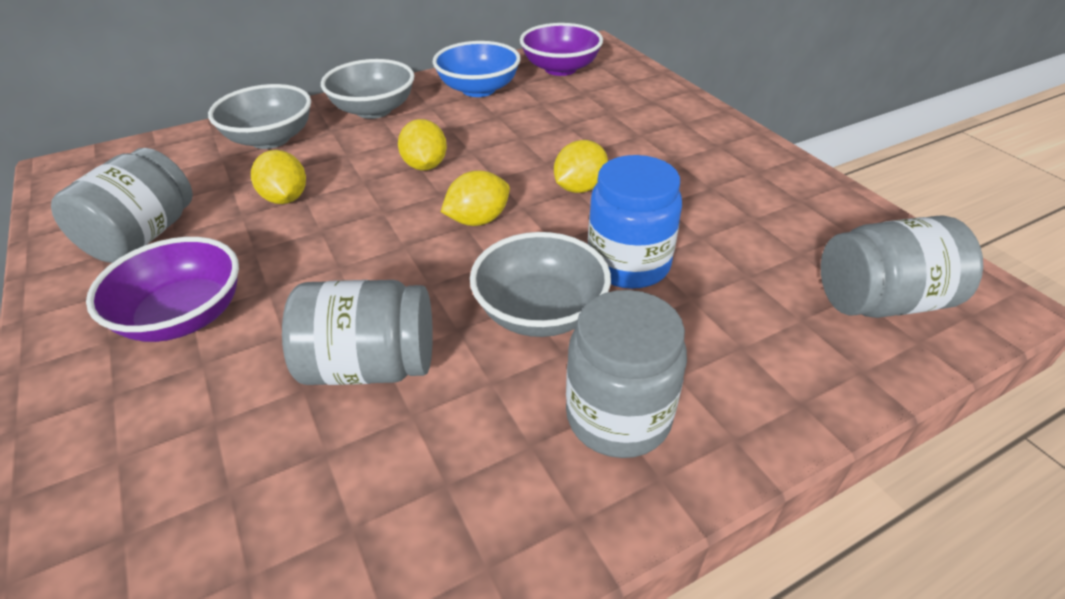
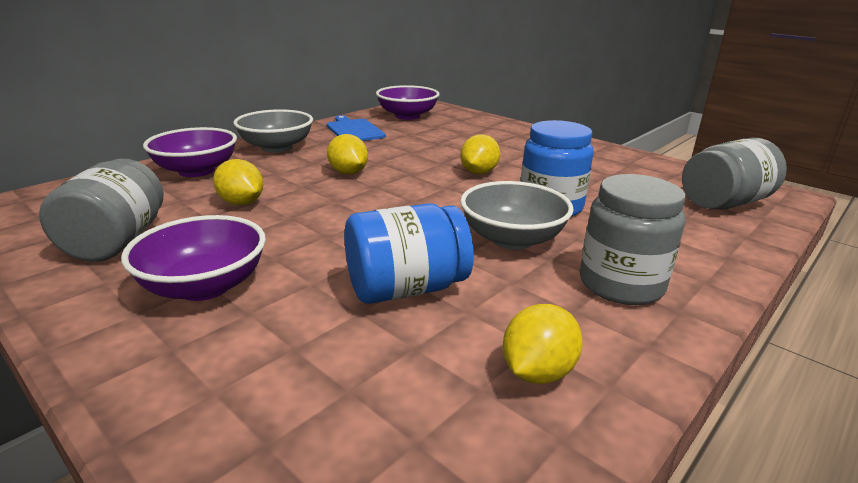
camera: 20 degrees left, 15 degrees down
grey bowl [208,84,311,149] -> purple bowl [143,127,237,177]
grey jar [282,280,433,385] -> blue jar [345,203,474,304]
blue bowl [433,41,521,97] -> blue cutting board [327,115,386,141]
yellow lemon [441,170,510,226] -> yellow lemon moved to [502,304,583,384]

